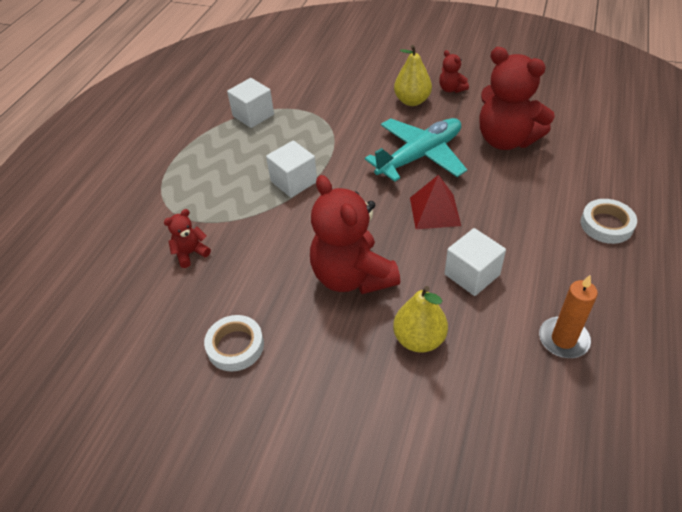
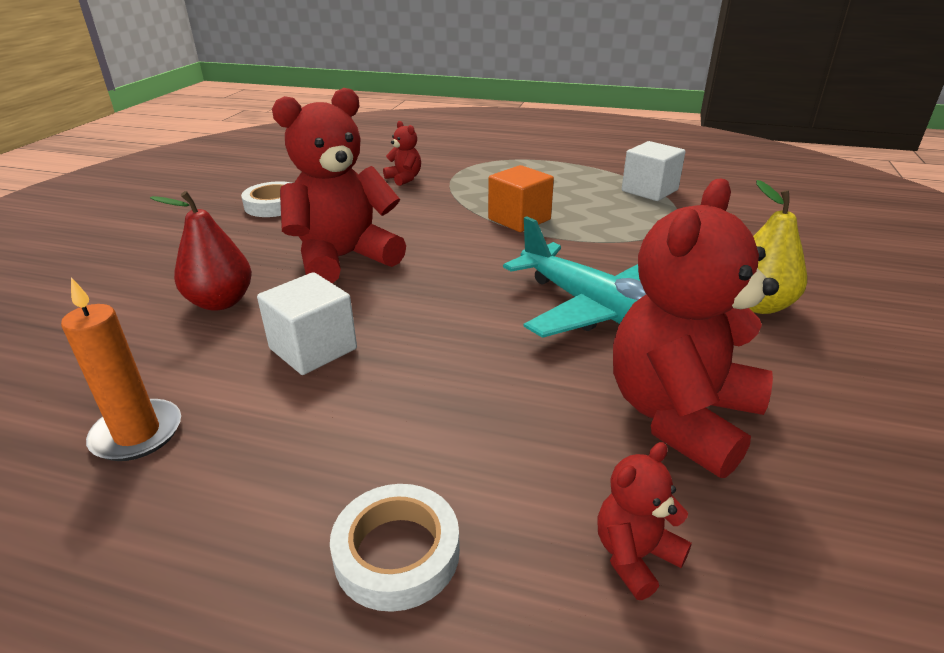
camera: 85 degrees right, 15 degrees down
white cube [266,141,317,198] -> orange cube [488,165,554,232]
yellow pear [393,286,448,353] -> red pear [150,191,252,311]
red pyramid [410,175,461,229] -> none
red teddy bear [439,50,469,93] -> red teddy bear moved to [597,442,692,600]

